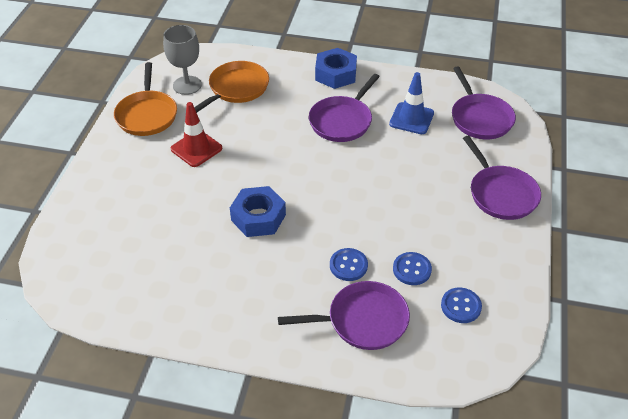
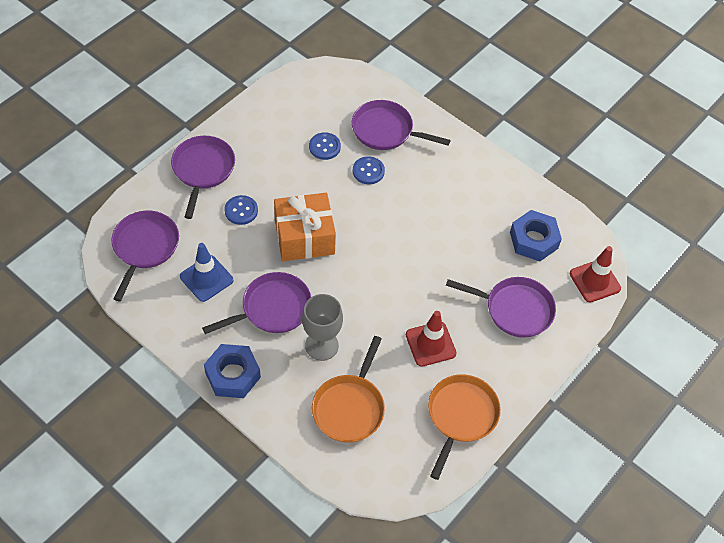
camera: 155 degrees left, 10 degrees up
grey goblet [163,25,202,95] -> grey goblet moved to [302,294,343,361]
orange pan [194,61,269,113] -> orange pan turned 45 degrees counterclockwise [312,336,385,443]
blue nut [230,186,286,237] -> blue nut moved to [510,210,562,261]
blue button [441,288,482,323] -> blue button moved to [224,195,258,225]
none -> orange gift [274,193,336,261]
none -> purple pan [446,277,556,338]
none -> red traffic cone [570,246,621,303]

